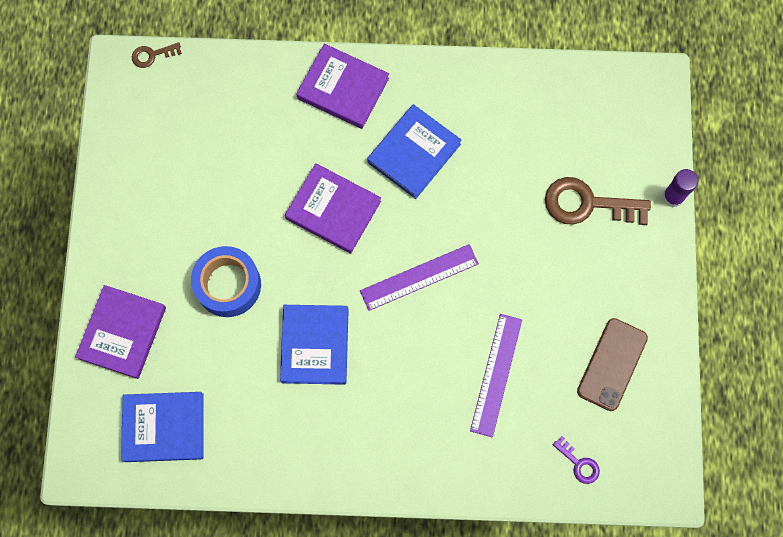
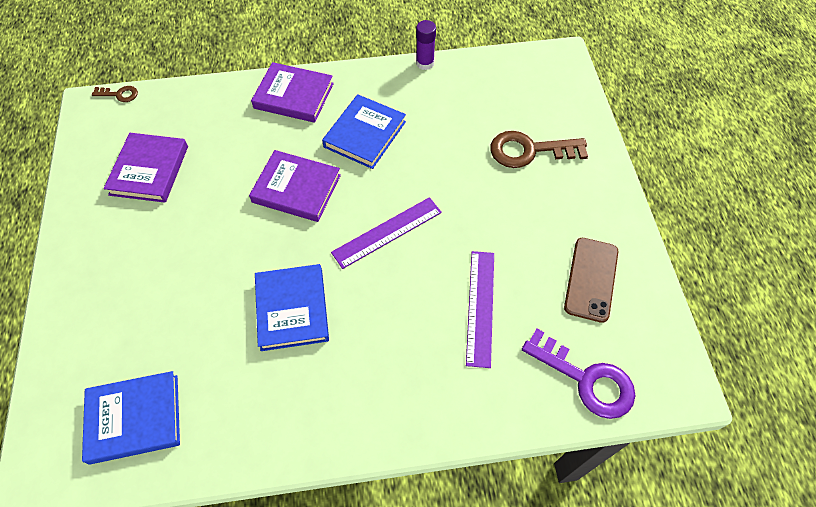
camera: 10 degrees left, 15 degrees down
purple book [75,285,166,379] -> purple book moved to [104,133,188,203]
brown key [132,42,182,68] -> brown key turned 150 degrees counterclockwise [92,86,138,102]
blue tape [191,246,261,317] -> none
purple key [553,436,600,484] -> purple key [522,329,635,419], size x2.02
purple glue stick [663,169,698,207] -> purple glue stick moved to [416,20,436,70]

